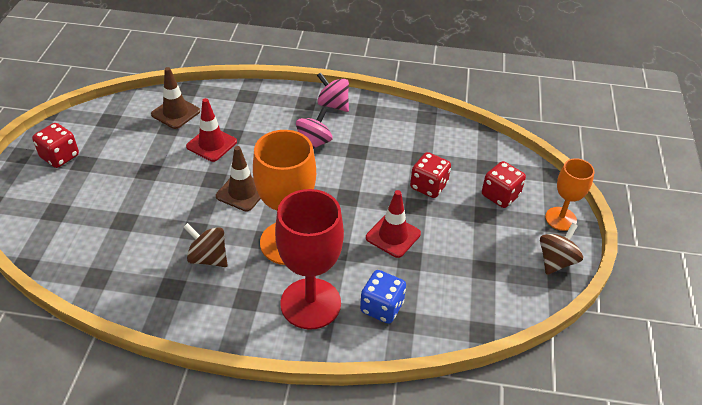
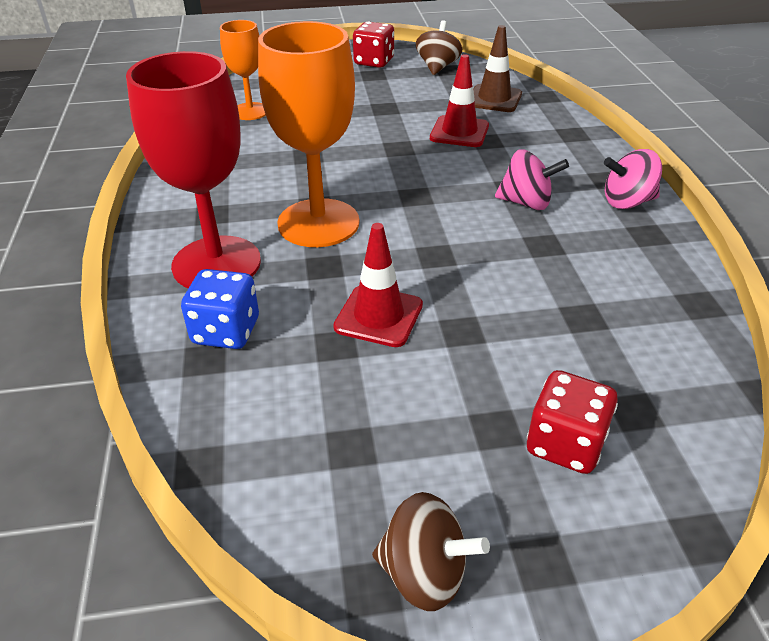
camera: 75 degrees right, 5 degrees down
brown spinning top [183,223,228,267] -> brown spinning top moved to [416,20,462,75]
brown traffic cone [216,146,261,212] -> none
pink spinning top [317,72,349,112] -> pink spinning top turned 120 degrees counterclockwise [604,149,662,209]
red dice [410,152,451,198] -> none
orange goblet [545,158,595,231] -> orange goblet moved to [220,20,266,120]

